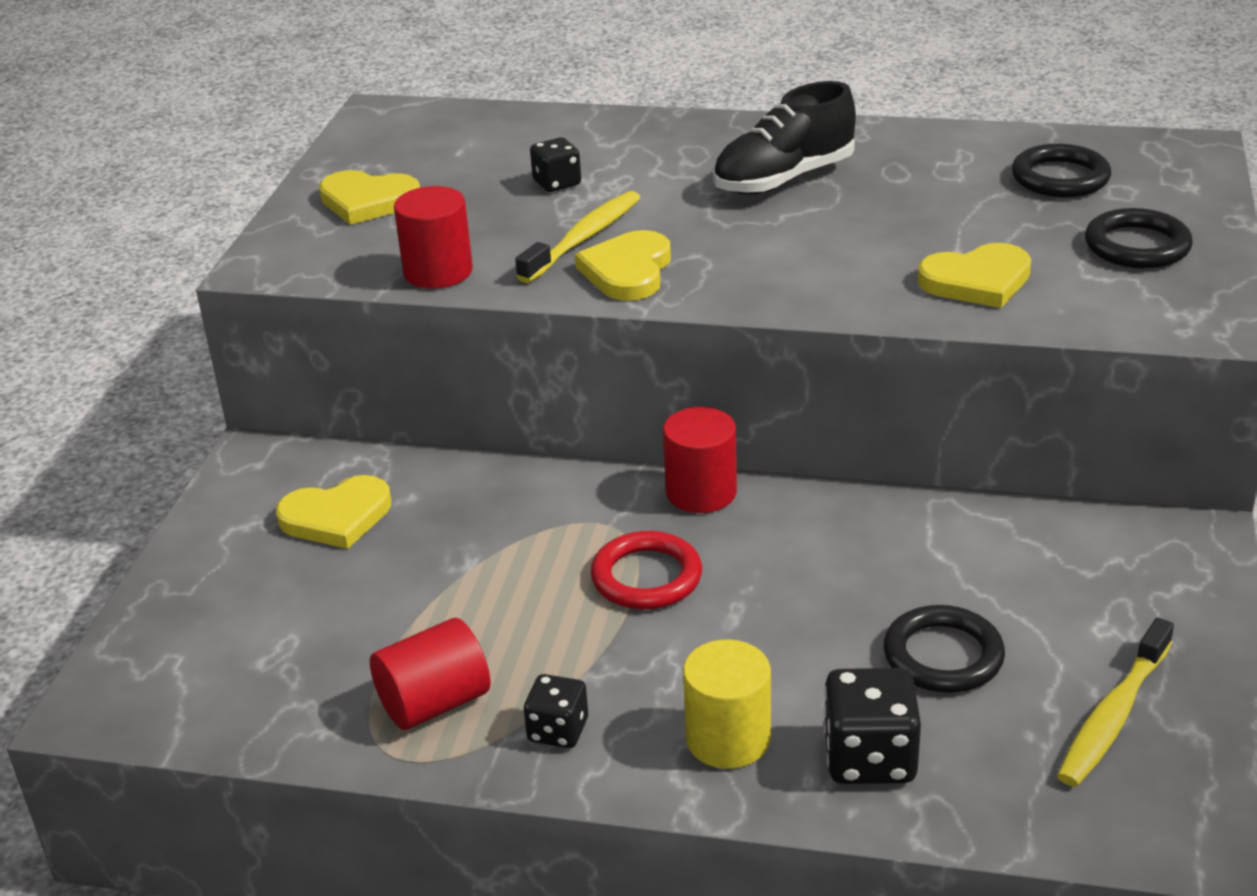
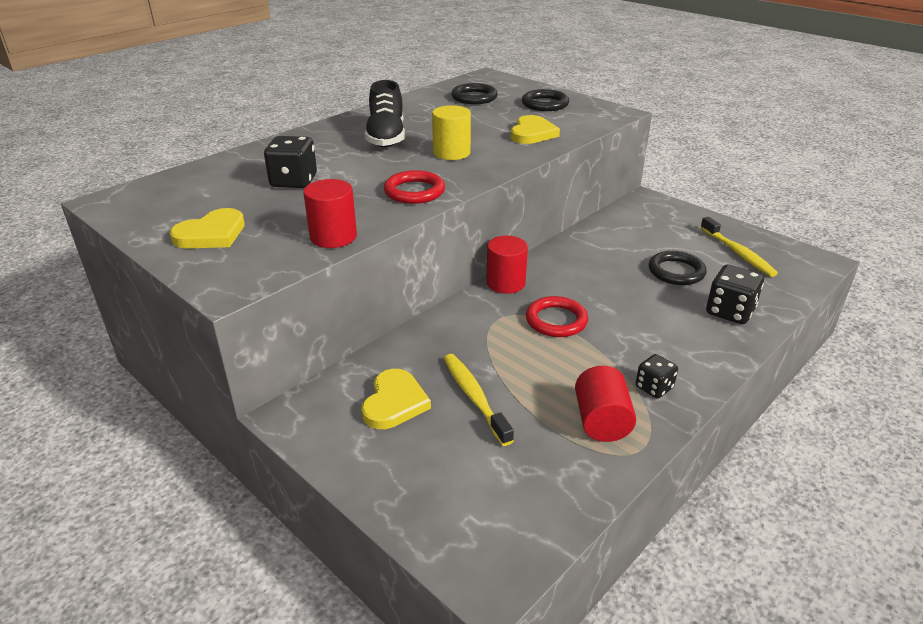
camera: 60 degrees left, 0 degrees up
yellow toothbrush [515,191,641,283] -> yellow toothbrush moved to [444,354,514,446]
black dice [530,137,581,192] -> black dice [264,136,317,188], size x1.61
yellow heart [575,230,671,301] -> red ring [384,170,445,204]
yellow cylinder [683,639,771,769] -> yellow cylinder moved to [432,105,471,160]

